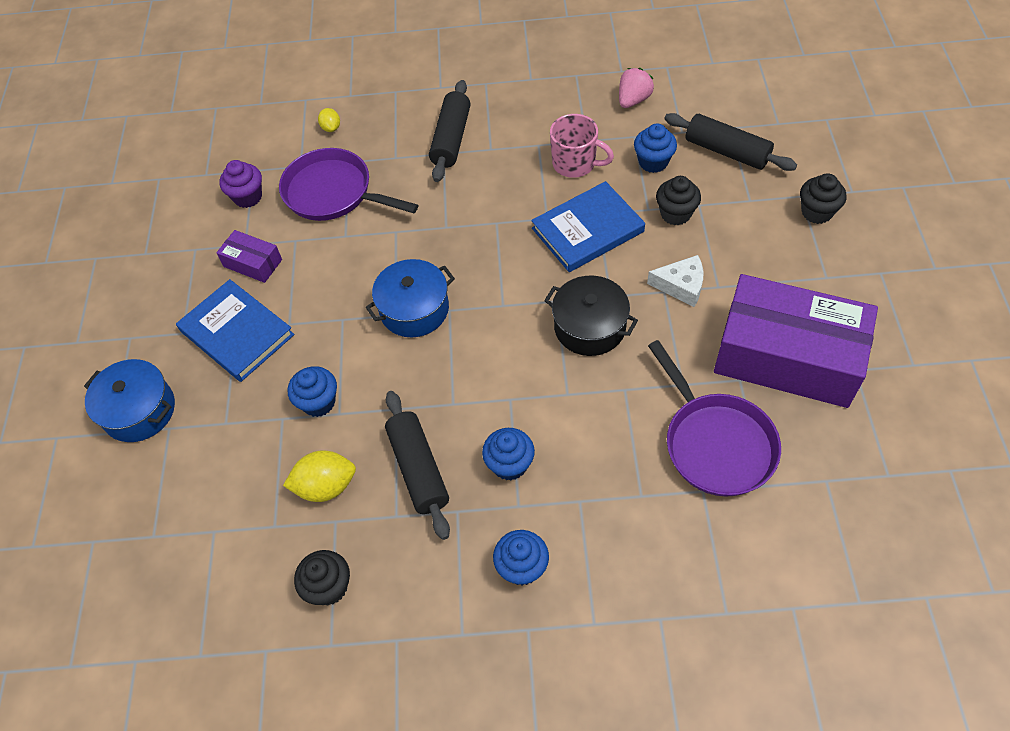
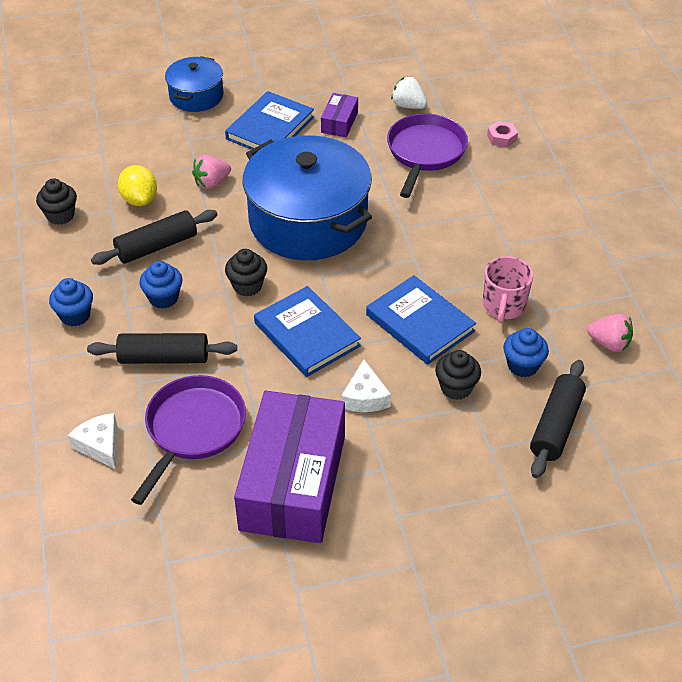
camera: 75 degrees right, 10 degrees down
purple cupcake [219,160,262,208] -> white strawberry [391,76,427,109]
blue cupcake [288,366,337,417] -> pink strawberry [192,155,231,189]
yellow lemon [318,108,340,132] -> pink nut [487,121,518,147]
blue pot [365,259,455,337] -> blue pot [243,135,372,260], size x1.96
black rolling pin [429,80,470,182] -> black rolling pin moved to [87,333,237,364]
black pot [544,276,638,356] -> blue book [254,286,361,377]
purple pan [648,340,781,497] -> purple pan turned 150 degrees clockwise [131,375,246,505]
black cupcake [800,173,846,224] -> black cupcake moved to [225,249,267,296]
none -> white cheese [68,413,117,469]

